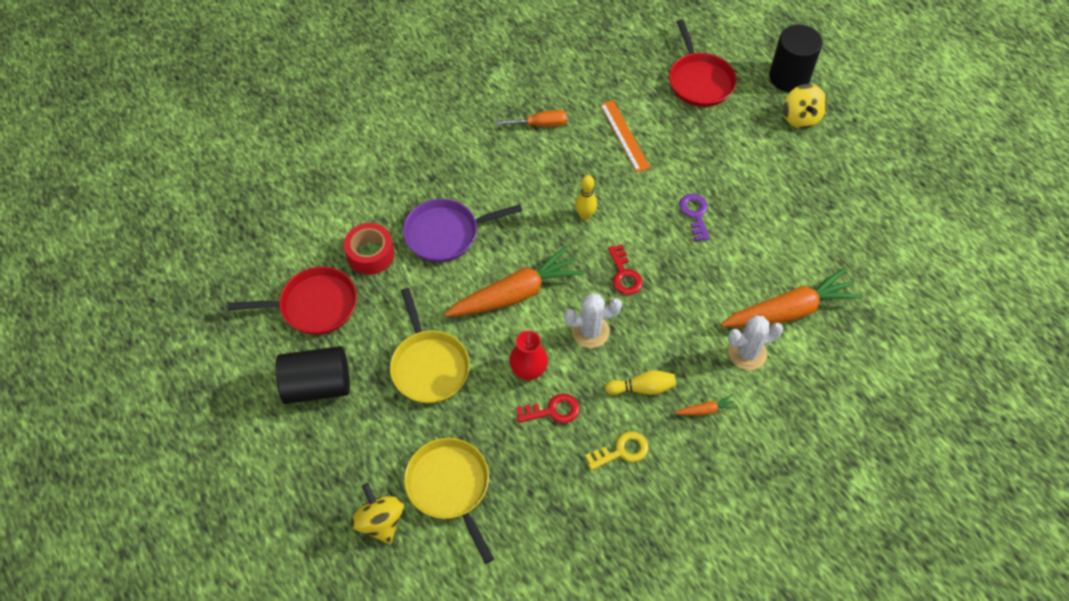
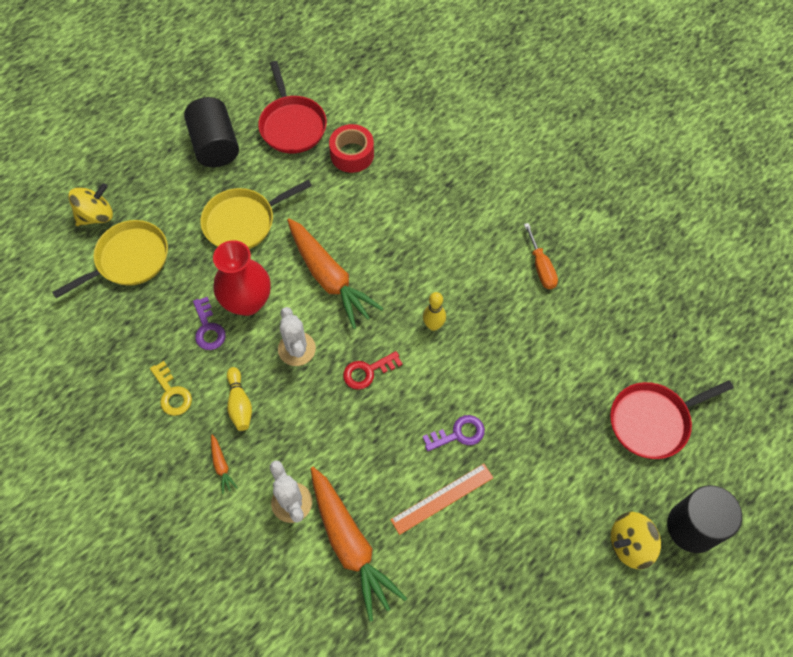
camera: 80 degrees right, 5 degrees up
purple pan [403,199,522,262] -> none
red vase [509,331,548,380] -> red vase [213,240,271,316], size x1.52
red key [516,394,580,423] -> purple key [193,297,226,350]
orange ruler [600,100,650,172] -> orange ruler moved to [390,464,493,535]

